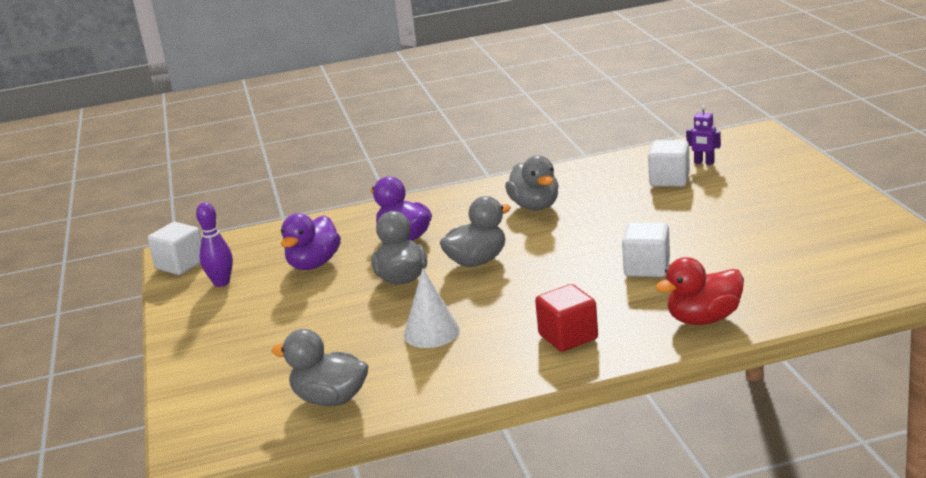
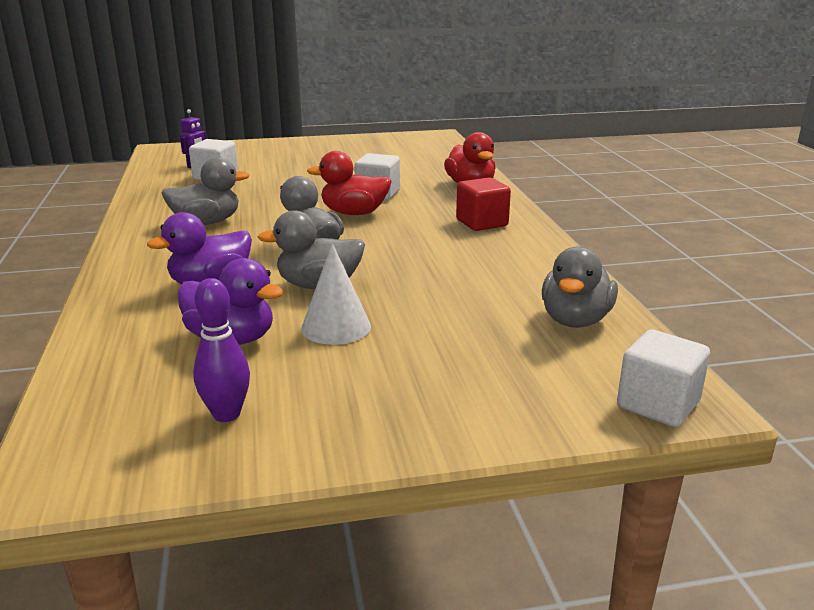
camera: 90 degrees left, 0 degrees up
white cube [148,222,201,275] -> white cube moved to [617,329,710,427]
white cone [404,268,460,348] -> white cone moved to [301,243,371,345]
none -> red duck [307,151,392,215]

